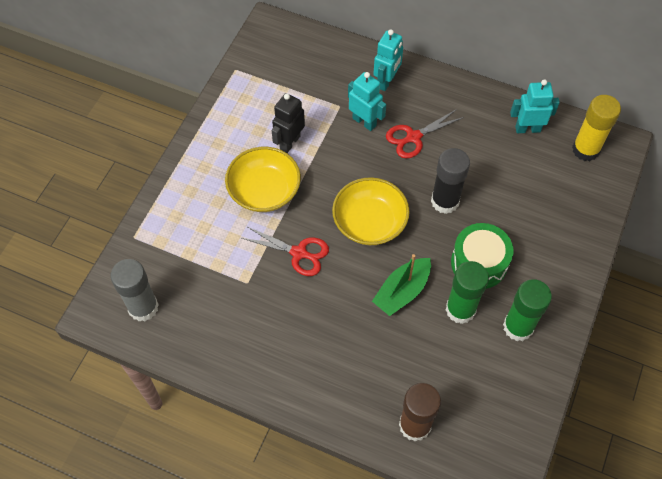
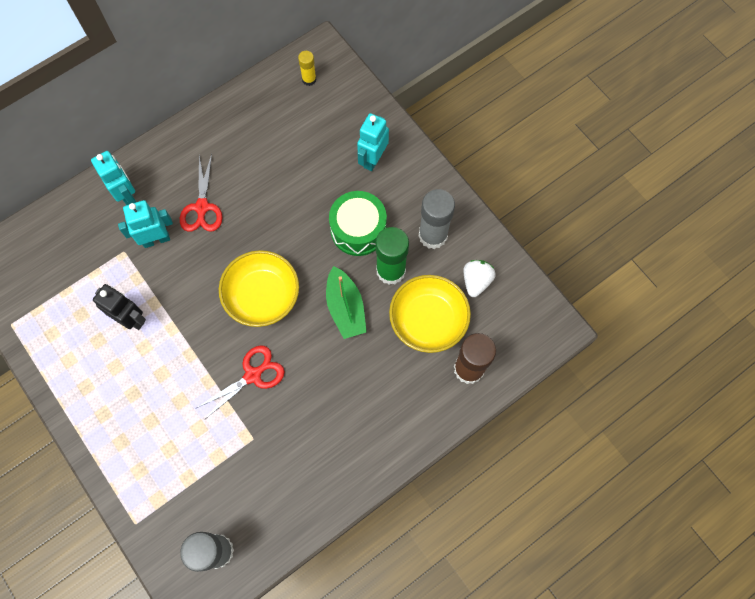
camera: 60 degrees left, 10 degrees up
yellow bowl [225,147,301,212] -> yellow bowl moved to [389,275,471,353]
black robot [272,93,305,153] -> black robot turned 150 degrees clockwise [93,284,146,330]
black glue stick [431,148,470,214] -> none
green glue stick [503,279,552,341] -> grey glue stick [418,189,455,249]
turquoise robot [510,79,560,133] -> turquoise robot moved to [357,113,389,171]
yellow glue stick [572,95,621,161] -> yellow glue stick [298,51,317,86], size x0.53
none -> white strawberry [463,260,496,297]

